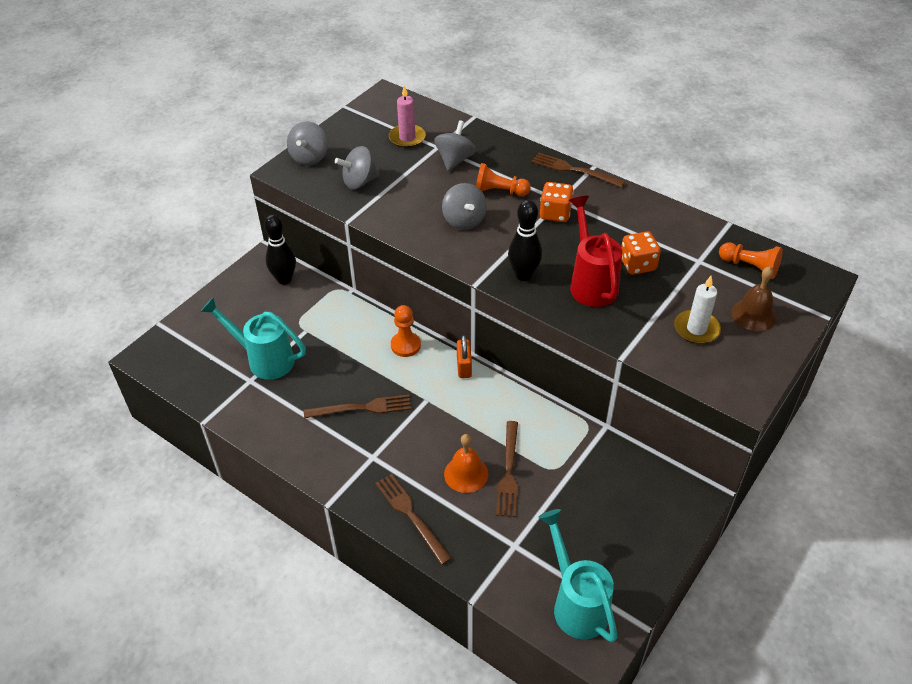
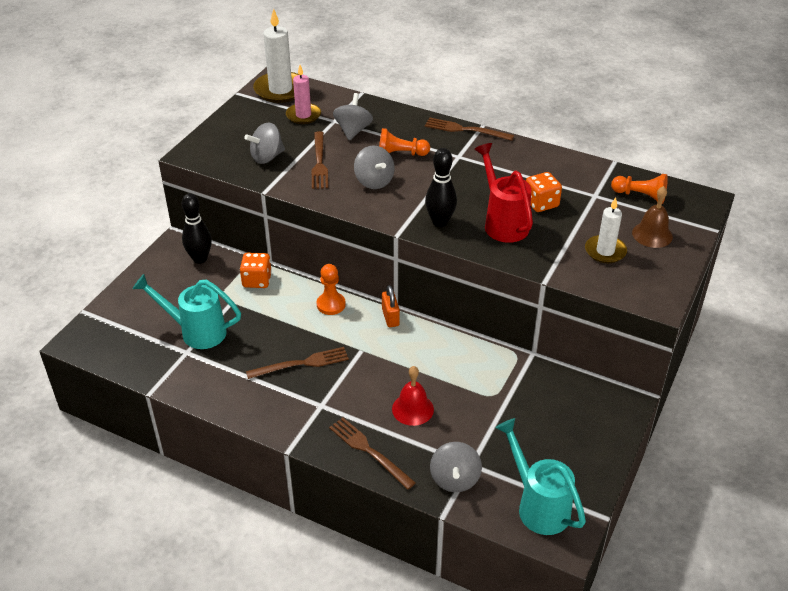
camera: 10 degrees left, 5 degrees down
grey spinning top [287,122,328,165] -> grey spinning top moved to [430,442,482,492]
orange bell [444,434,488,493] -> red bell [392,366,434,426]
brown fork [496,421,518,517] -> brown fork moved to [312,131,328,189]
orange dice [540,182,574,222] -> orange dice moved to [240,253,272,288]
none -> white candle [253,8,299,103]

